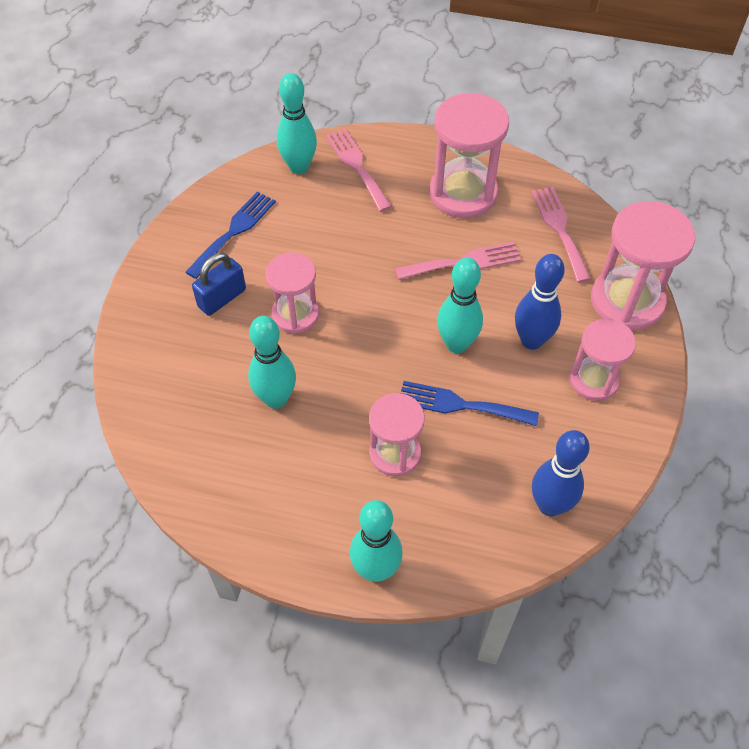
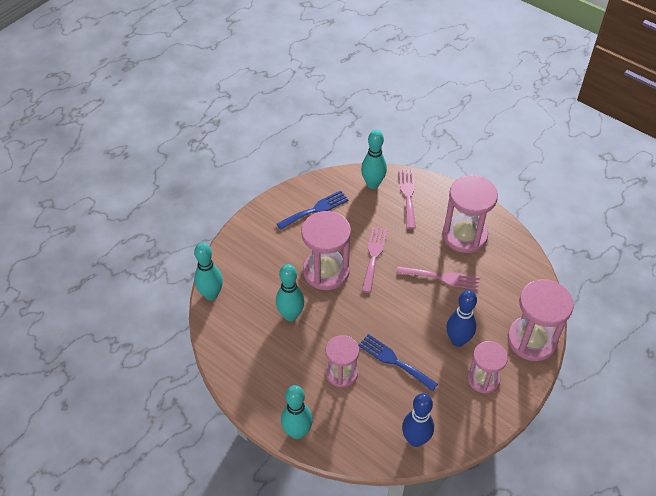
camera: 25 degrees right, 5 degrees down
blue padlock [192,253,246,316] -> none
pink hourglass [265,252,319,334] -> pink hourglass [301,211,351,290], size x1.56
turquoise bowling pin [437,257,483,353] -> turquoise bowling pin moved to [194,243,223,300]
pink fork [532,187,591,283] -> pink fork moved to [362,227,387,293]

